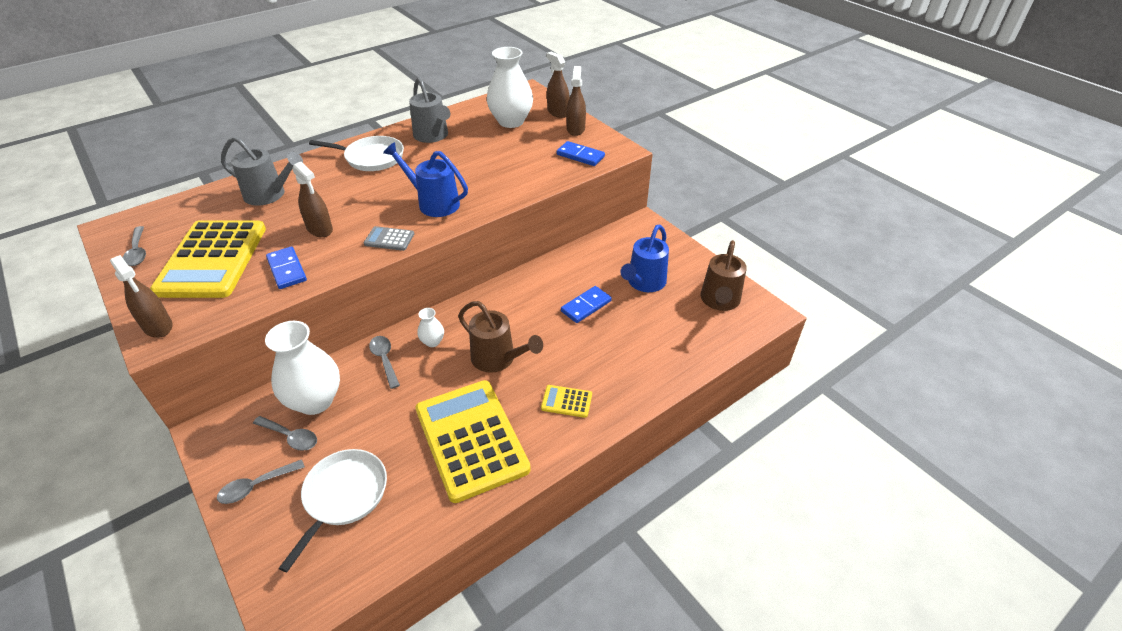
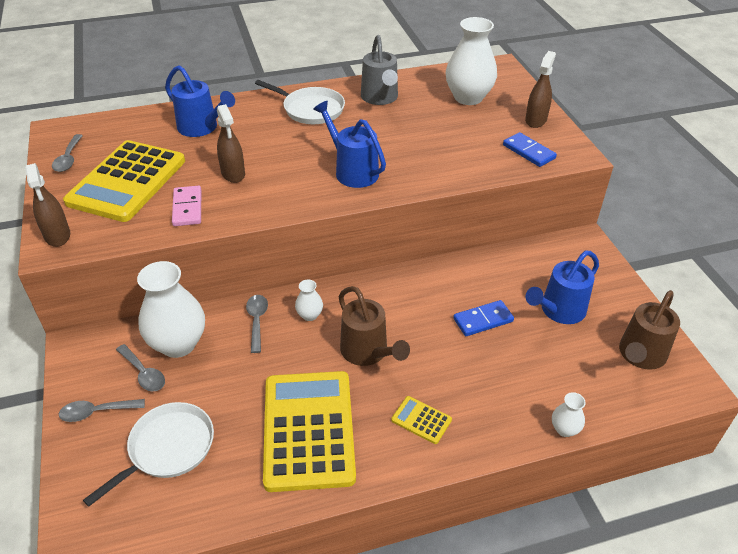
camera: 20 degrees right, 0 degrees up
grey watering can [221,136,303,206] -> blue watering can [165,65,235,137]
blue domino [266,246,307,289] -> pink domino [172,186,201,226]
grey calculator [364,226,414,251] -> none
brown spray bottle [546,52,570,118] -> none
none -> white vase [552,392,586,437]

